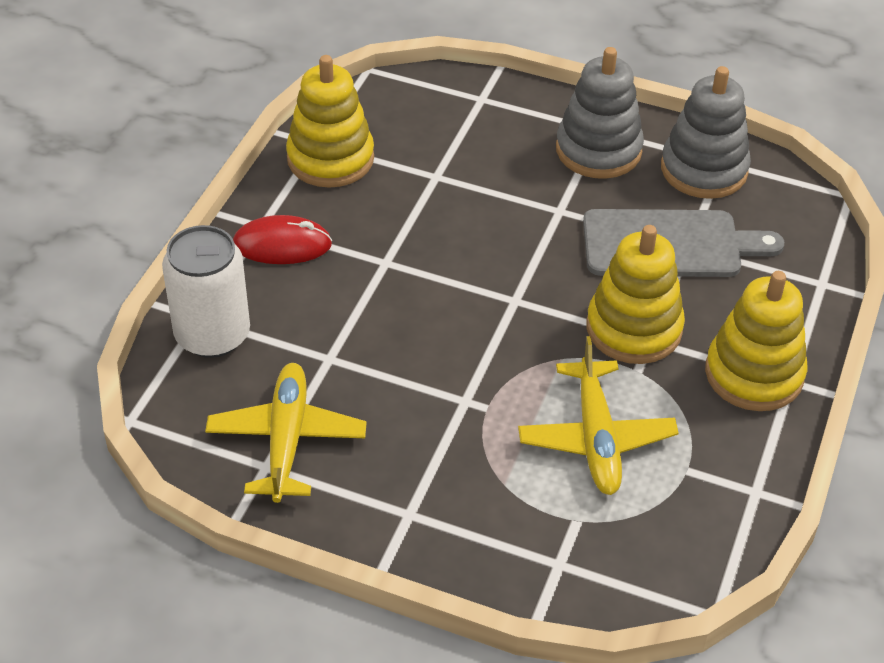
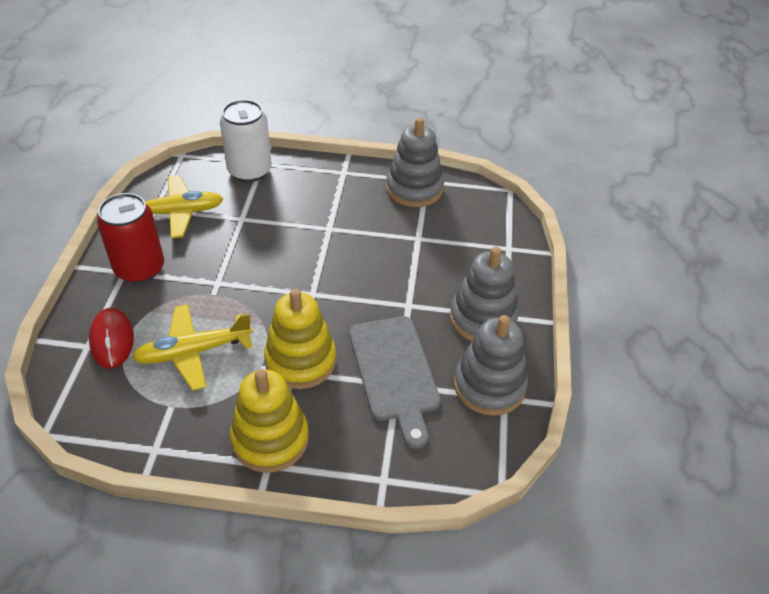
camera: 75 degrees right, 0 degrees up
red mouse [233,215,332,264] -> red mouse moved to [89,308,134,368]
yellow stacking toy [286,55,374,188] -> grey stacking toy [386,117,444,207]
none -> red can [97,193,164,283]

